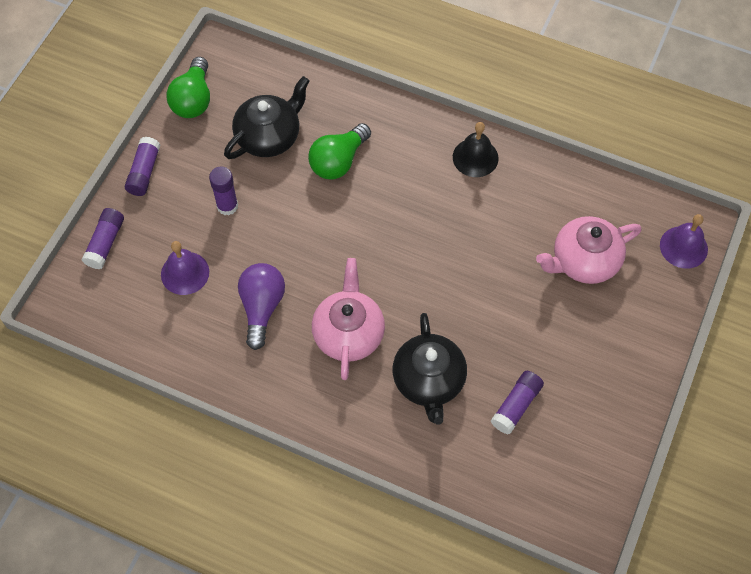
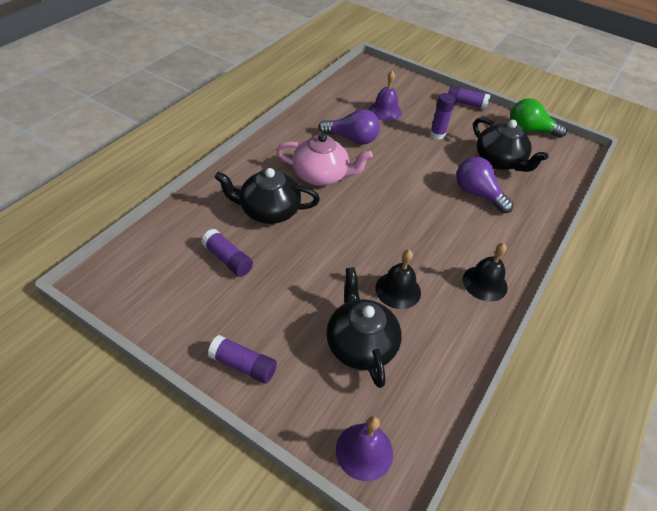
camera: 95 degrees right, 15 degrees down
purple glue stick [82,208,124,269] -> purple glue stick moved to [208,335,277,383]
green light bulb [308,123,371,180] -> purple light bulb [456,157,513,213]
pink teapot [536,216,642,284] -> black teapot [326,267,402,388]
none -> black bell [375,250,421,309]

